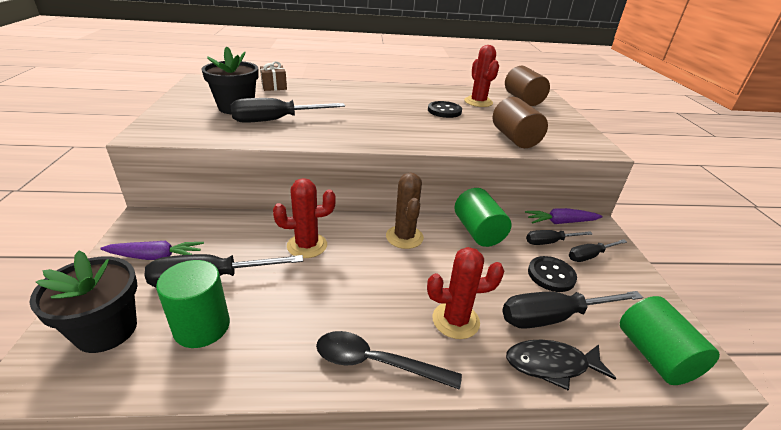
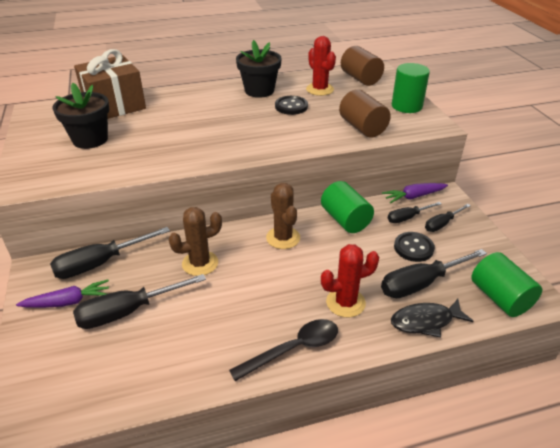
camera: 10 degrees left, 5 degrees up
black flower pot [30,251,137,353] -> black flower pot moved to [236,40,282,98]
green cylinder [156,260,230,348] -> green cylinder moved to [392,63,430,113]
black screwdriver [230,98,345,123] -> black screwdriver moved to [50,227,170,279]
brown gift [260,61,287,91] -> brown gift [74,49,146,119], size x2.15
red cactus [273,178,336,258] -> brown cactus [169,207,222,276]
black spoon [316,331,462,390] -> black spoon turned 150 degrees clockwise [229,319,338,381]

